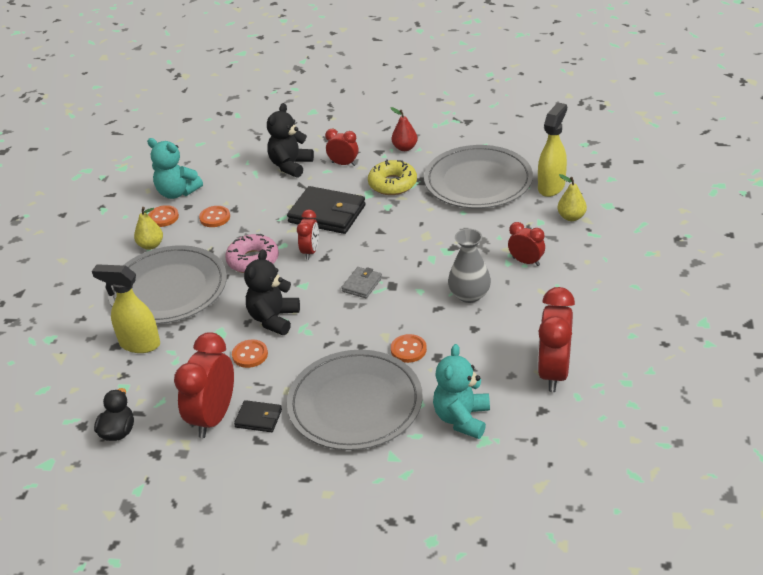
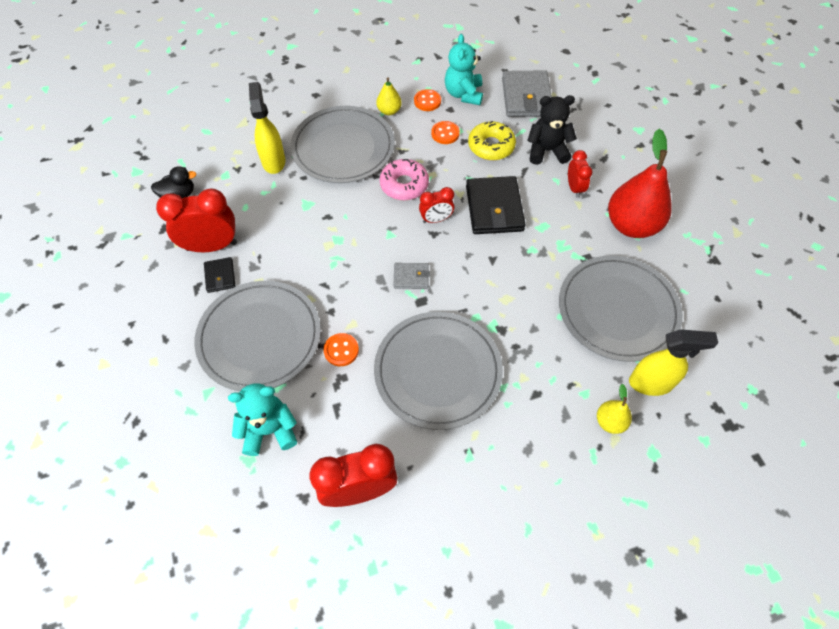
camera: 60 degrees right, 20 degrees up
orange button [232,339,268,368] -> none
black teddy bear [244,249,300,335] -> none
yellow donut [368,159,417,195] -> yellow donut moved to [468,121,516,160]
red pear [391,107,418,151] -> red pear [608,129,672,238], size x2.09
grey vase [448,229,491,303] -> grey plate [374,312,503,430]
red clock [508,222,545,266] -> none
none -> grey wallet [502,70,552,117]

